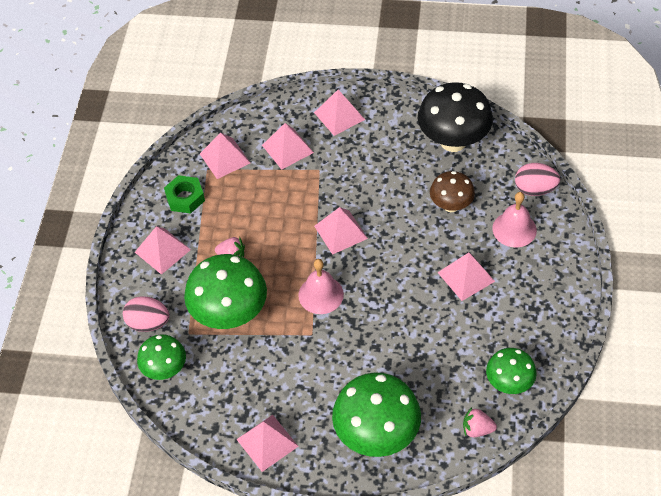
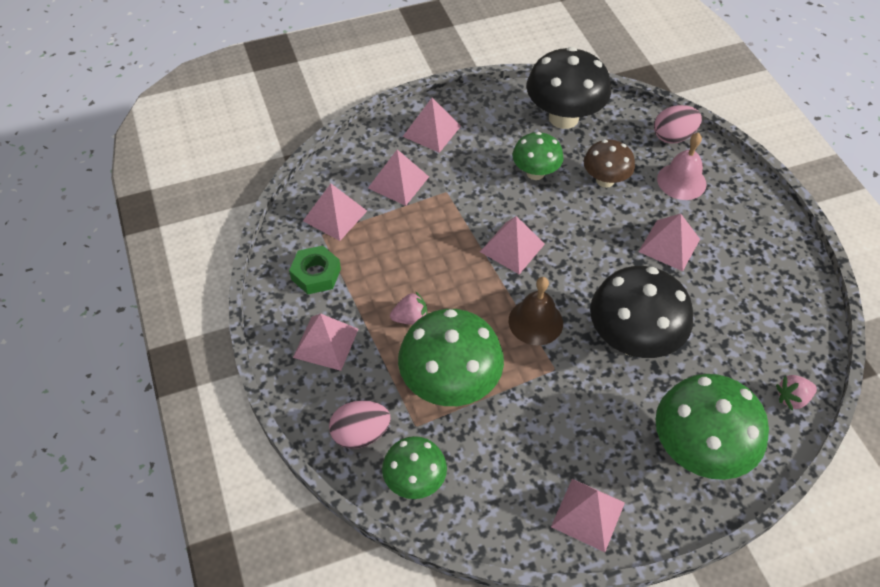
camera: 30 degrees left, 0 degrees up
pink bell [298,259,344,314] -> brown bell [508,277,563,345]
green mushroom [486,348,537,394] -> green mushroom moved to [513,132,564,180]
none -> black mushroom [590,266,693,358]

